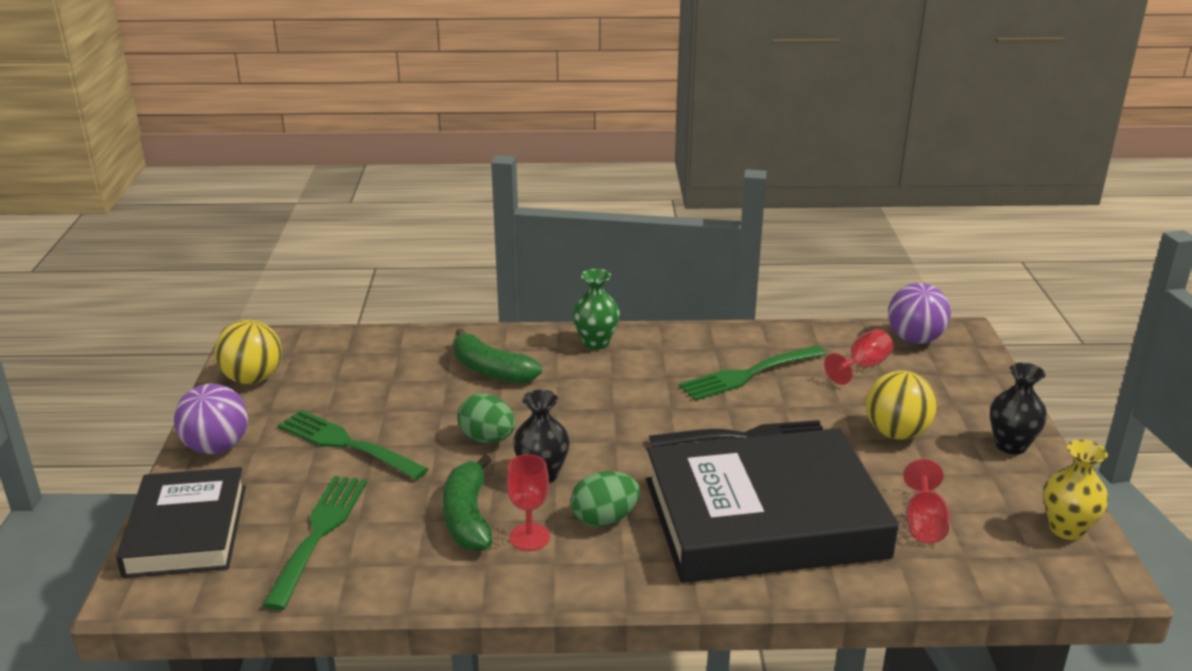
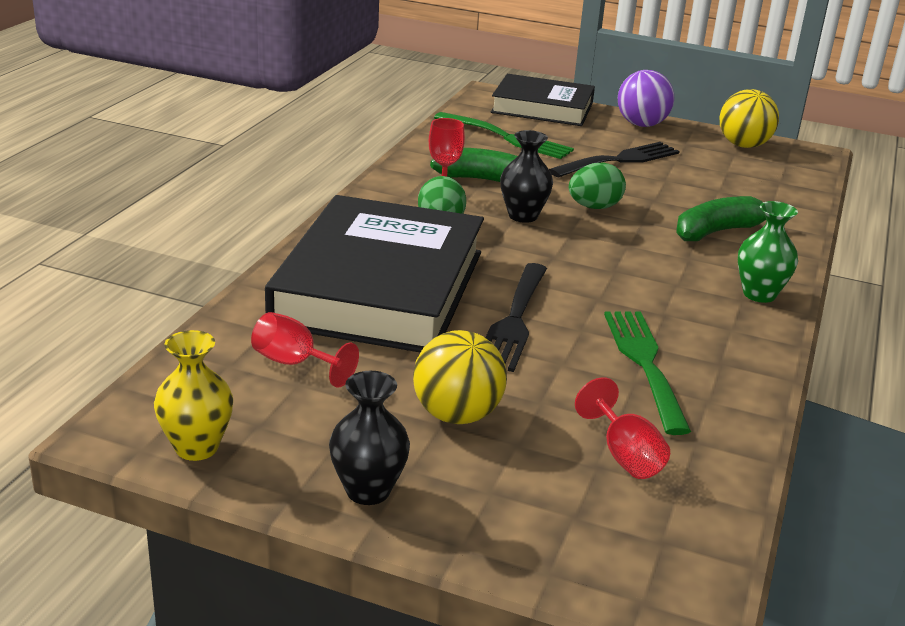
camera: 110 degrees right, 0 degrees up
green fork [278,410,428,480] -> black fork [549,142,680,177]
purple ball [888,283,951,344] -> none

